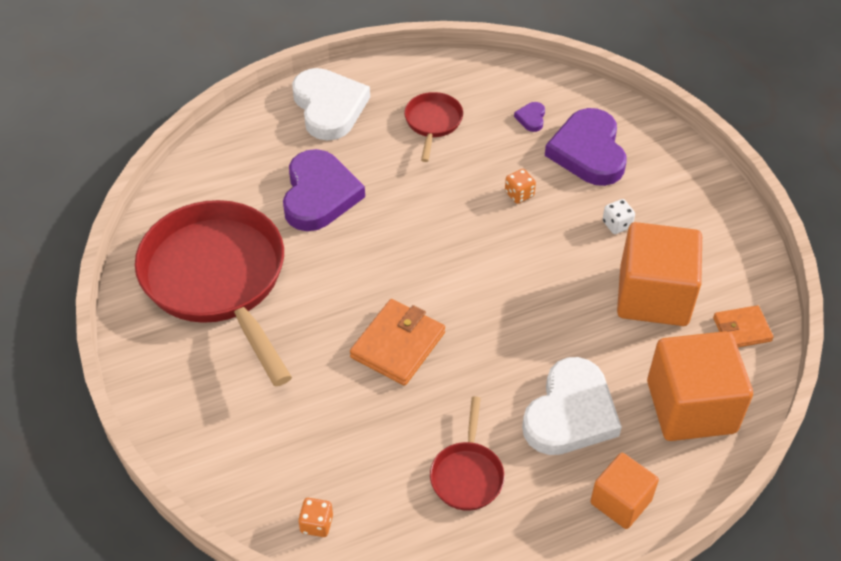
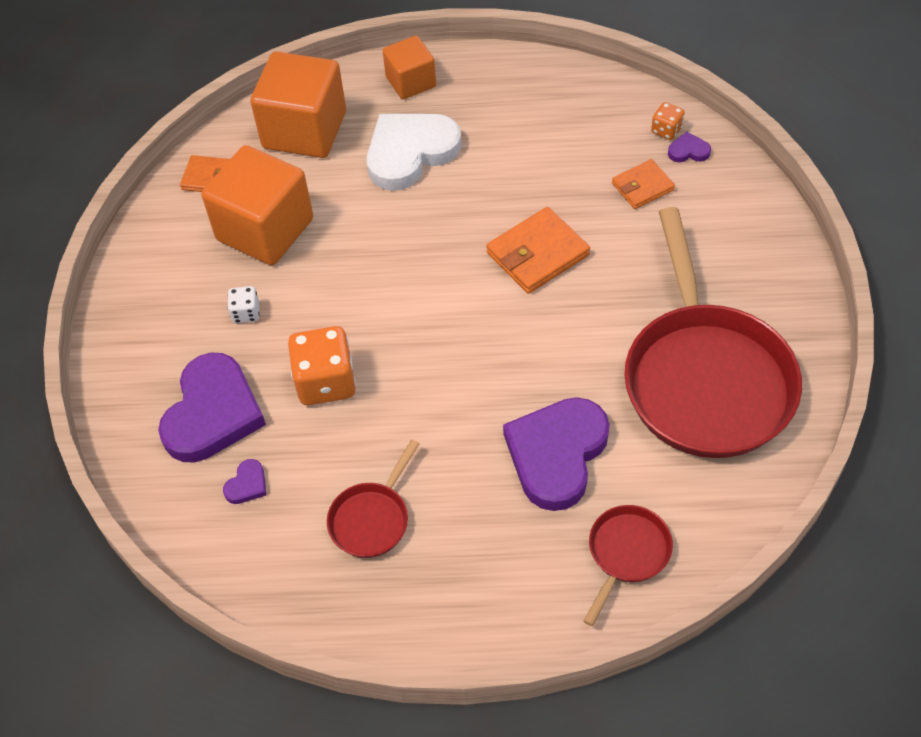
camera: 155 degrees left, 5 degrees up
white heart [292,68,370,140] -> none
red pan [430,396,505,511] -> red pan moved to [584,505,673,626]
orange dice [505,169,536,204] -> orange dice [288,326,356,405], size x1.99
none -> orange wallet [612,159,675,209]
none -> purple heart [668,132,711,162]

